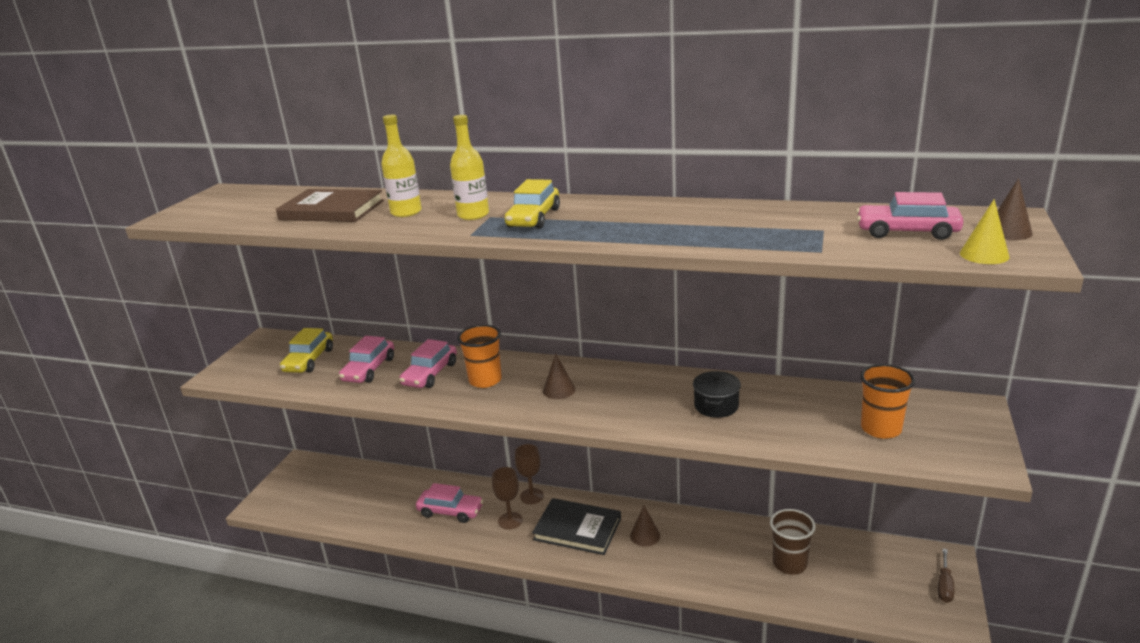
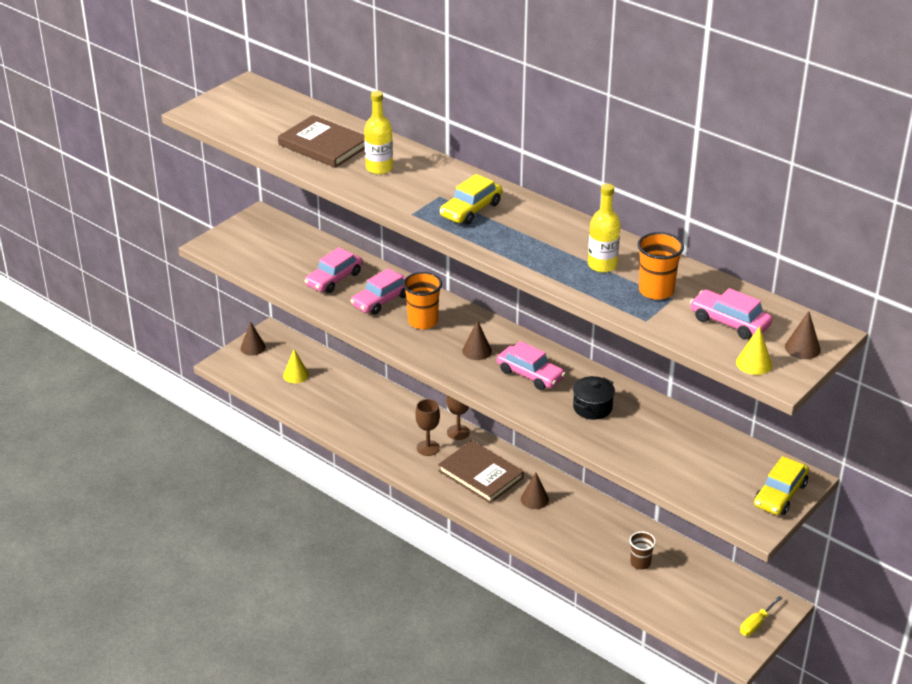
camera: 20 degrees right, 10 degrees up
yellow car [280,328,333,373] -> yellow car moved to [754,456,809,515]
pink car [416,483,483,523] -> pink car moved to [497,341,566,390]
yellow bottle [450,115,489,220] -> yellow bottle moved to [588,184,620,273]
black book [532,498,621,555] -> brown book [438,440,524,503]
brown cup [770,509,816,575] -> brown cup [630,532,656,570], size x0.65
orange cup [860,364,915,439] -> orange cup moved to [637,232,684,300]
brown screwdriver [938,549,954,603] -> yellow screwdriver [740,596,782,636]
none -> brown cone [241,321,266,355]
none -> yellow cone [283,349,309,383]

